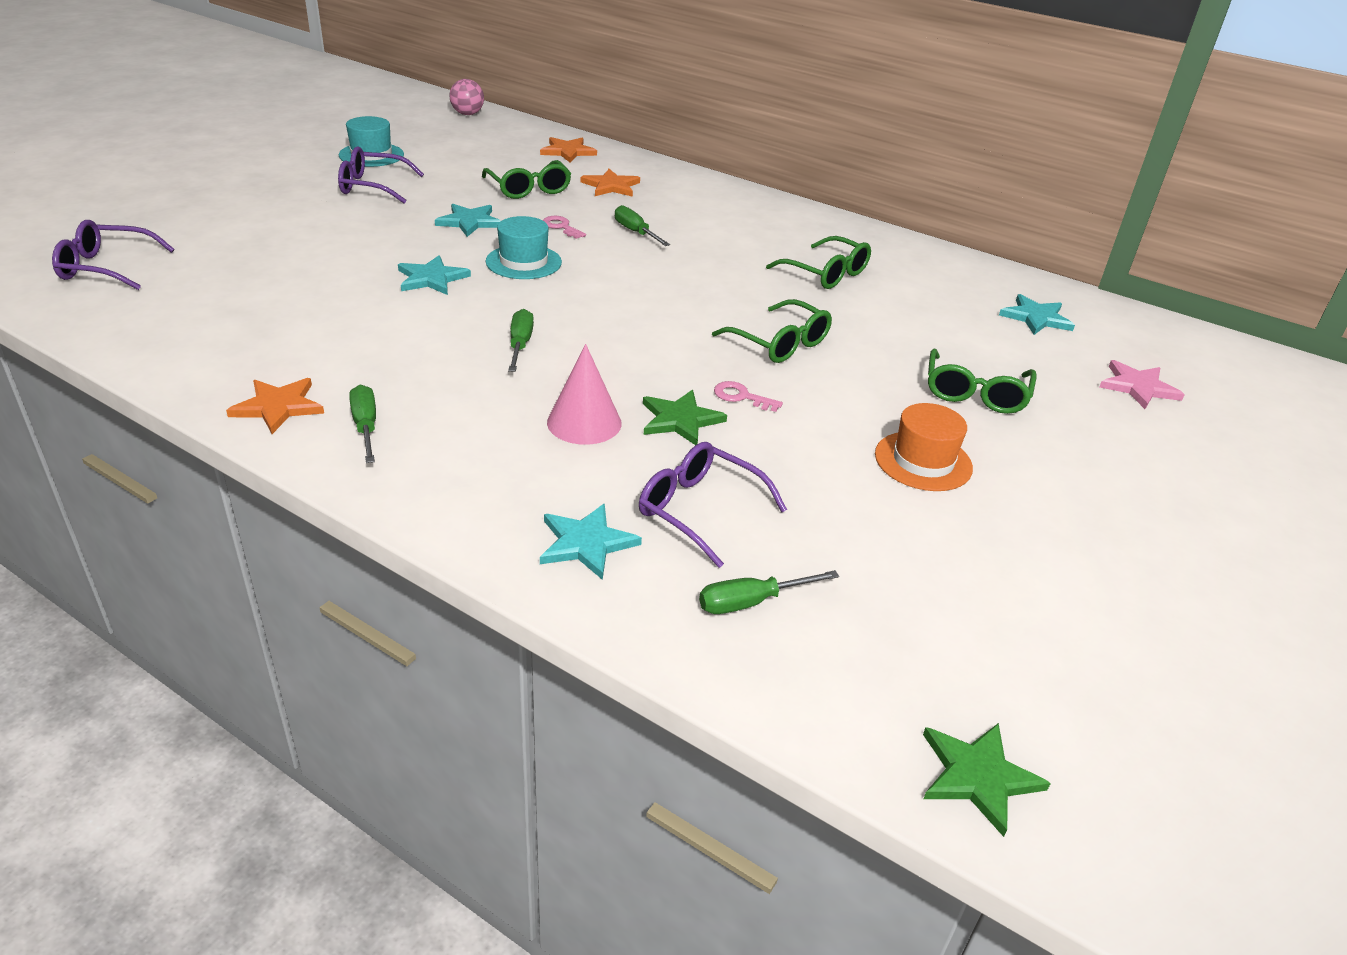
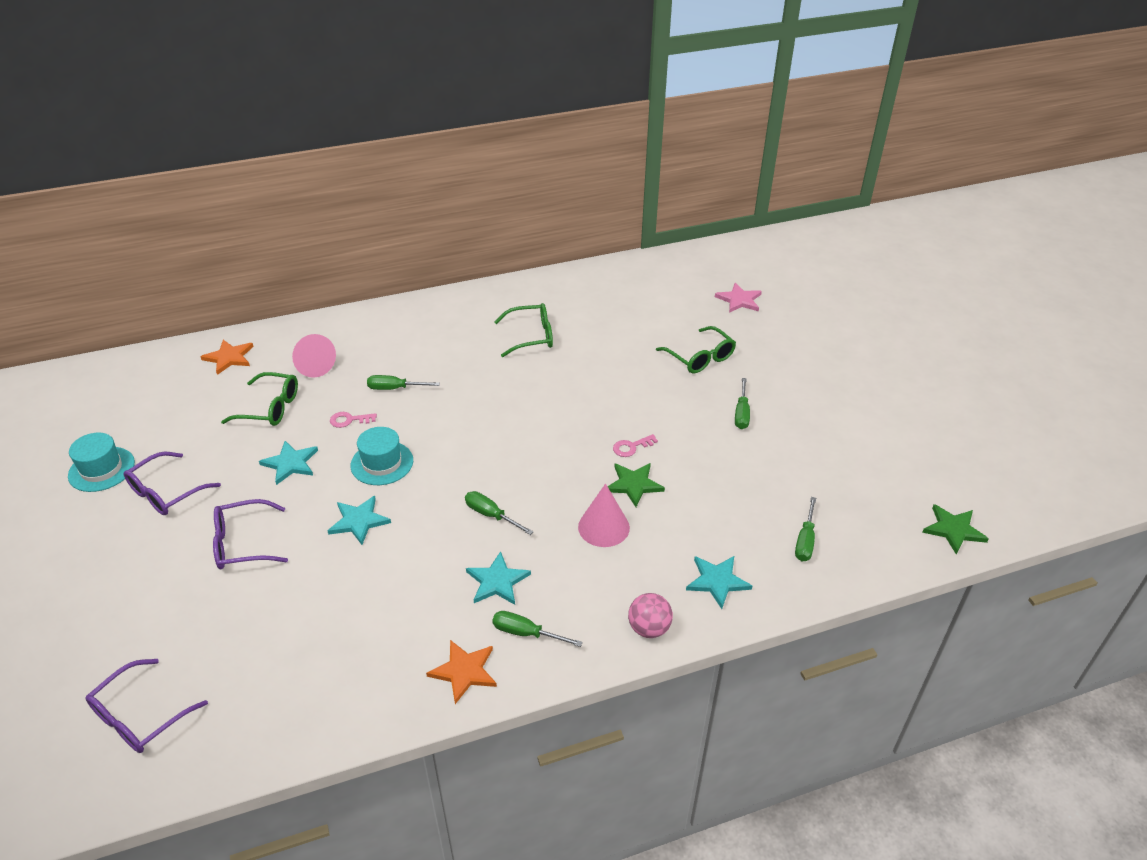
camera: 50 degrees left, 5 degrees up
pink ball [449,79,484,115] -> pink ball moved to [628,593,673,638]
orange star [581,169,640,197] -> pink cone [292,334,336,378]
purple glasses [639,442,787,568] -> purple glasses moved to [213,499,288,569]
green glasses [712,299,832,363] -> none
orange hat [875,403,973,491] -> green screwdriver [735,378,750,429]
turquoise star [999,294,1075,335] -> turquoise star moved to [466,551,531,605]

